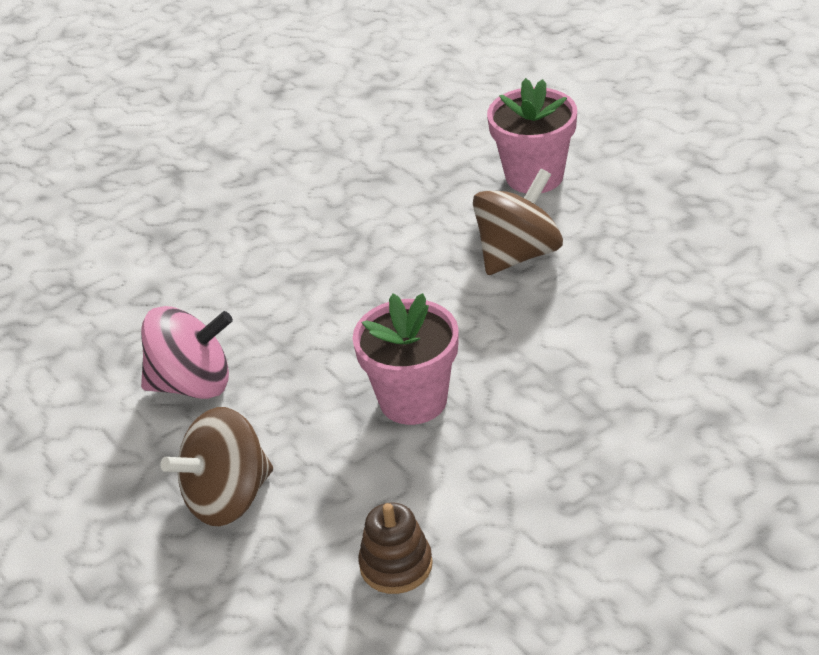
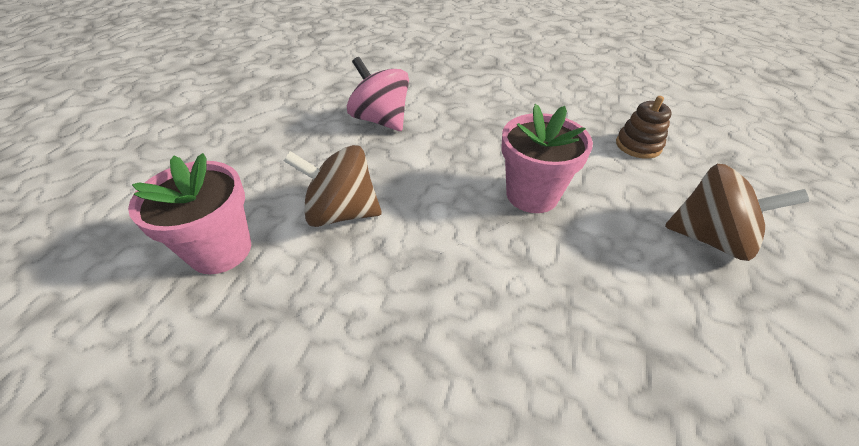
camera: 130 degrees left, 5 degrees up
pink spinning top [141,306,233,399] -> pink spinning top moved to [347,57,409,131]

